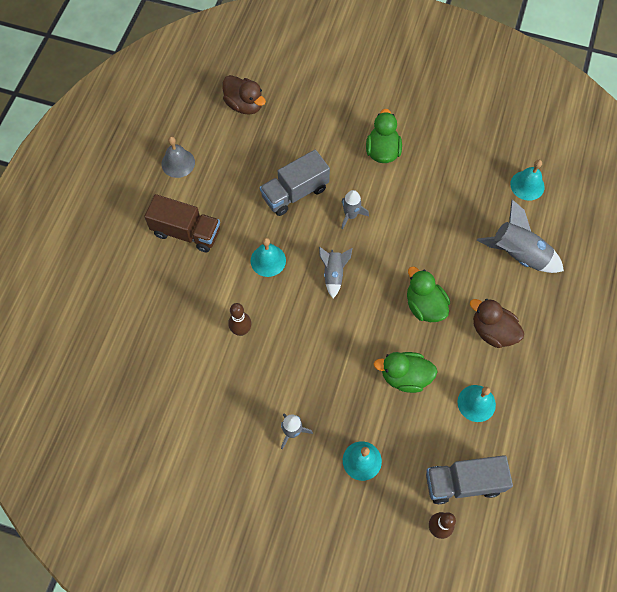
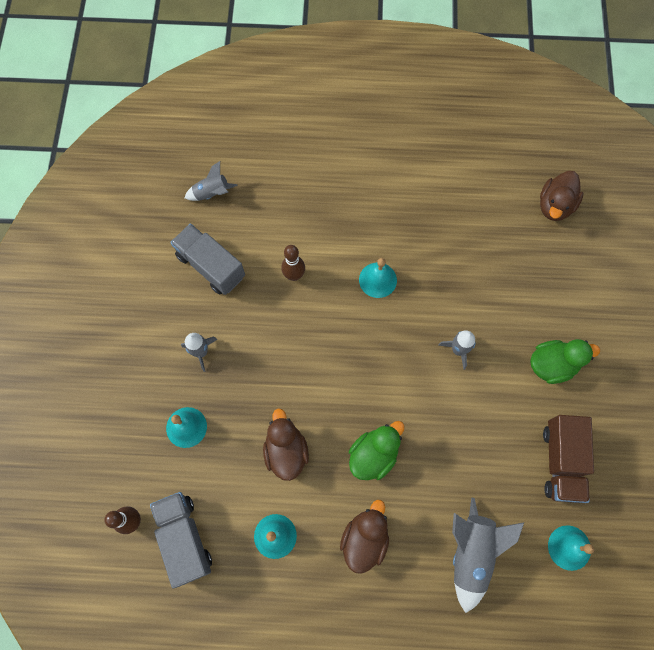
camera: 75 degrees right, 5 degrees up
brown truck [144,194,220,252] -> brown truck moved to [543,415,594,503]
grey bell [161,136,195,178] -> none
grey truck [260,150,330,216] -> grey truck moved to [170,224,245,295]
grey rocket [319,247,352,298] -> grey rocket moved to [185,161,238,201]
green duck [374,352,438,393] -> brown duck [263,408,309,481]

